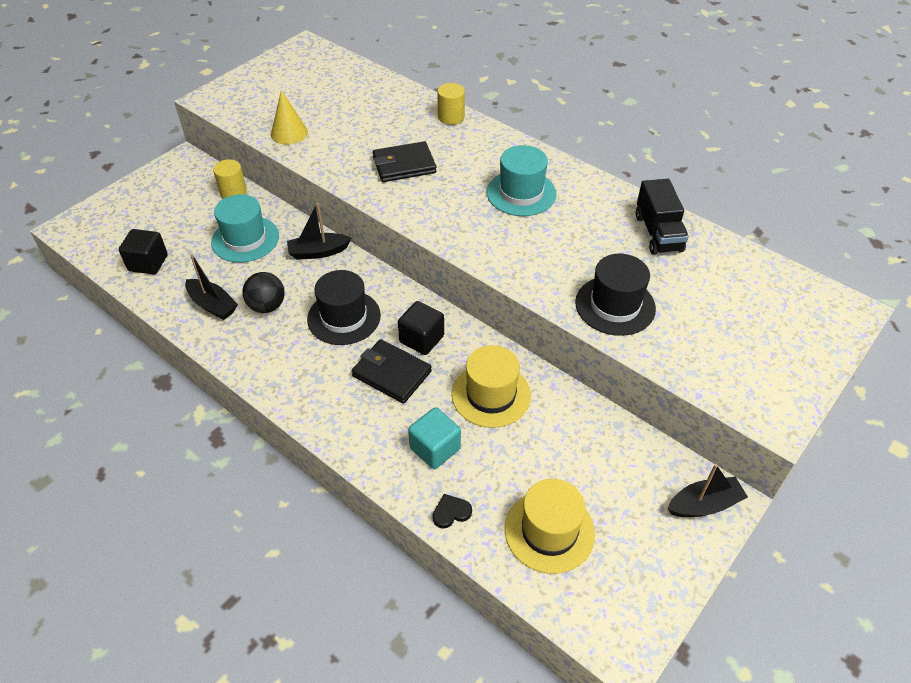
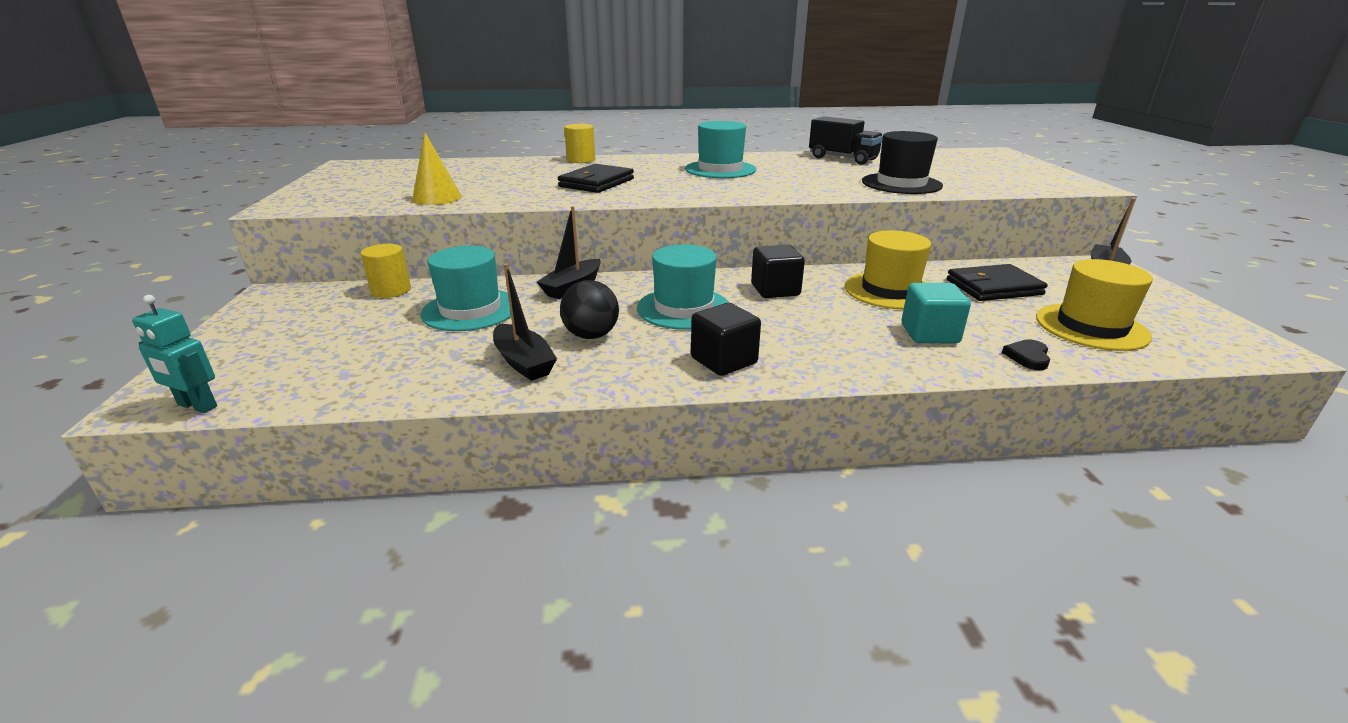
camera: 45 degrees left, 20 degrees down
black cube [119,229,168,274] -> black cube moved to [691,303,761,376]
black boat [185,254,238,320] -> black boat turned 60 degrees clockwise [493,263,557,381]
black hat [307,270,381,345] -> turquoise hat [637,244,729,330]
black wallet [351,339,432,404] -> black wallet moved to [947,264,1048,301]
none -> turquoise robot [132,295,217,413]

